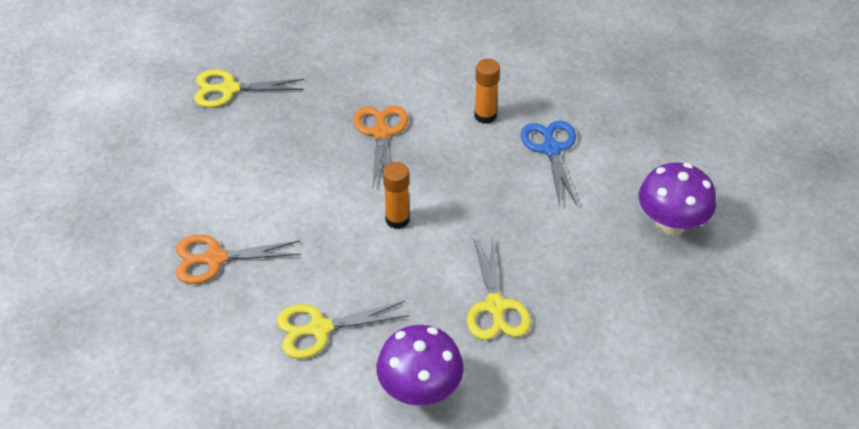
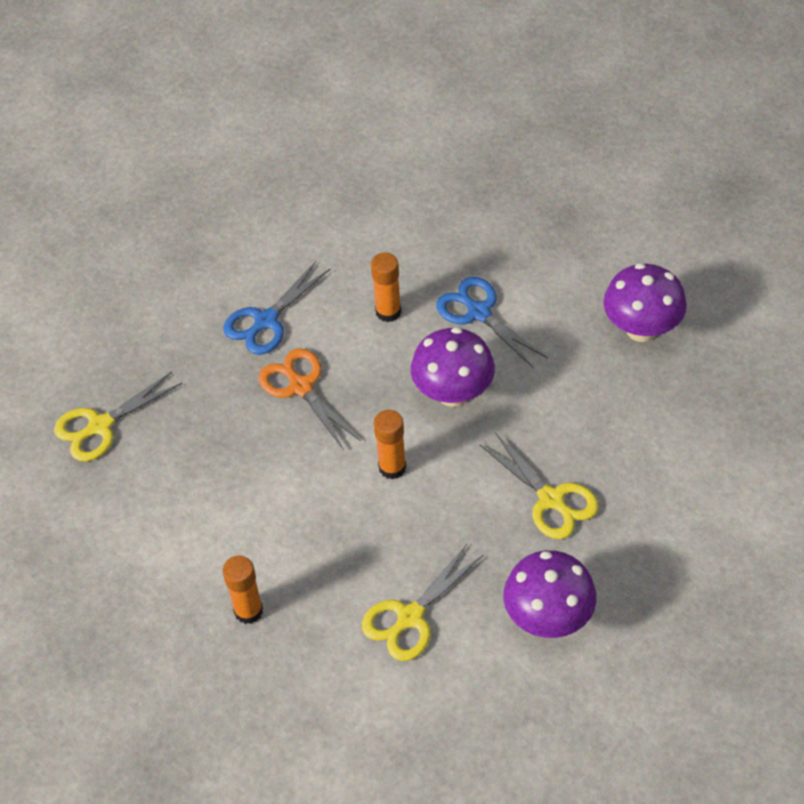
camera: 30 degrees left, 5 degrees up
orange scissors [176,235,301,284] -> orange glue stick [222,556,263,624]
none -> blue scissors [223,261,330,355]
none -> purple mushroom [411,327,495,407]

